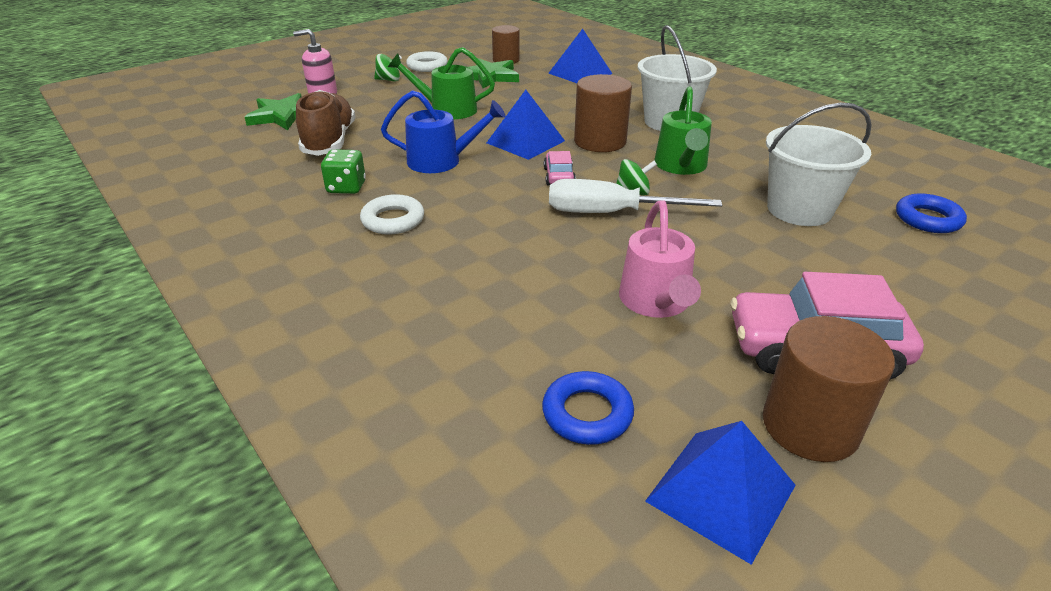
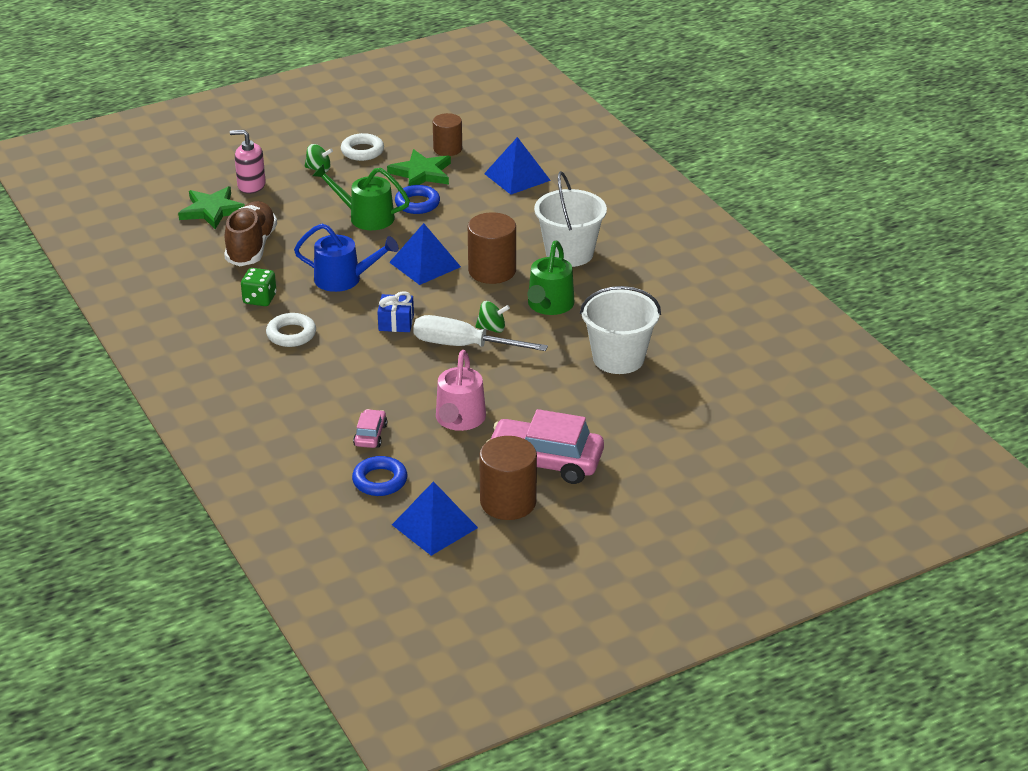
camera: 10 degrees right, 0 degrees up
pink car [544,151,576,185] -> pink car moved to [353,409,387,448]
blue ring [896,193,967,233] -> blue ring moved to [395,185,440,214]
none -> blue gift [377,291,414,332]

